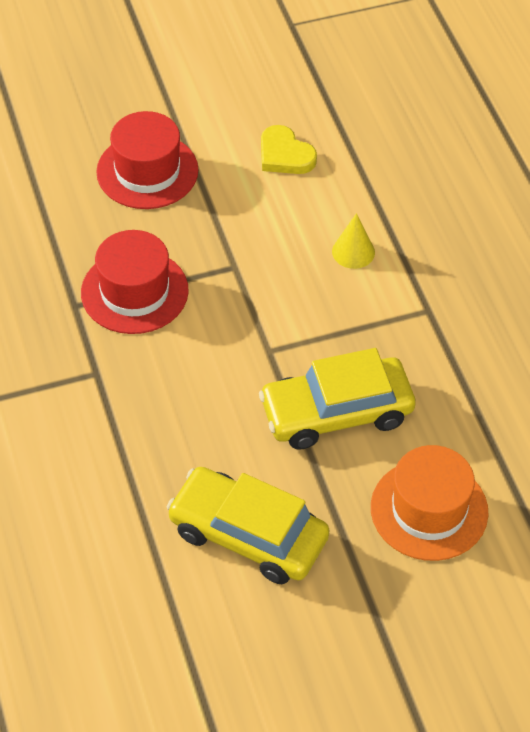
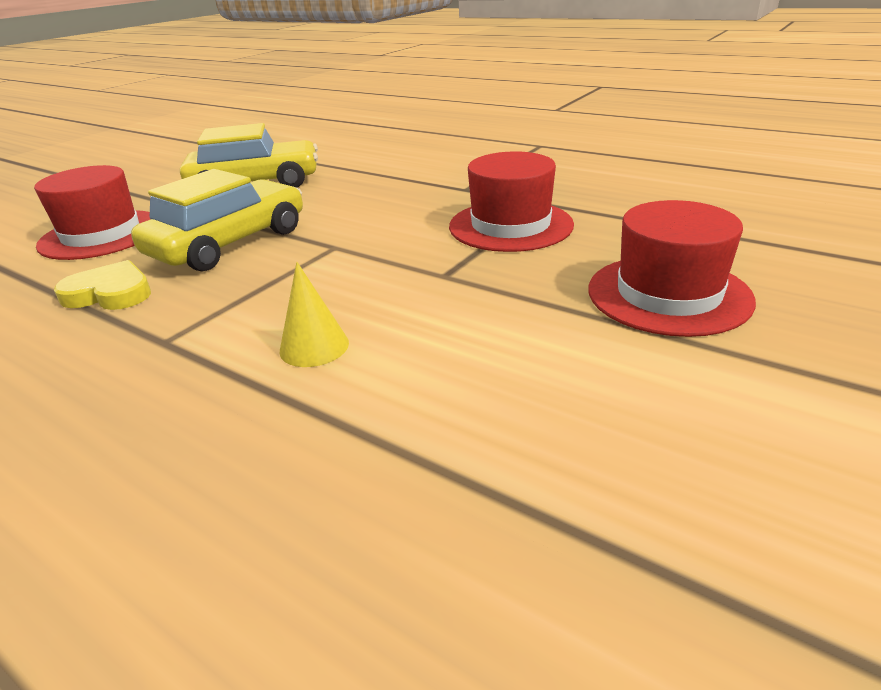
camera: 145 degrees right, 20 degrees down
yellow heart [261,125,317,174] -> yellow heart moved to [54,260,151,310]
orange hat [371,445,489,561] -> red hat [34,165,150,260]

